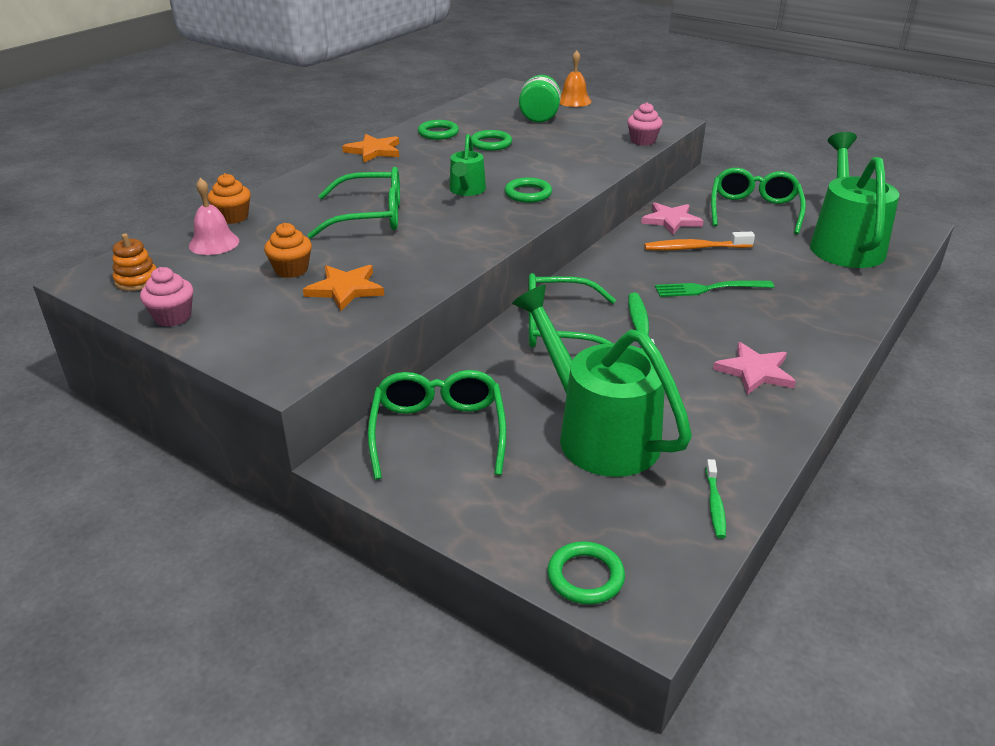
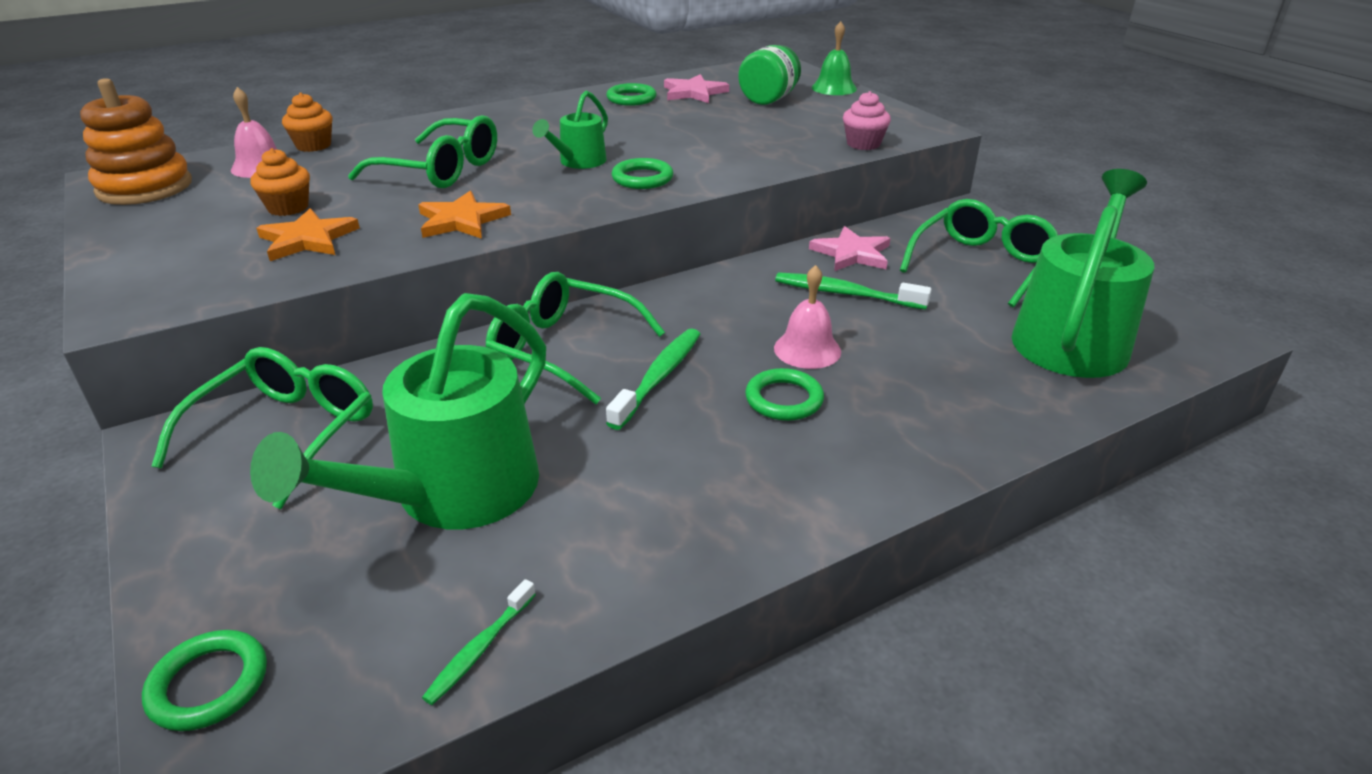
camera: 25 degrees right, 0 degrees up
orange stacking toy [112,233,157,291] -> orange stacking toy [80,78,192,205], size x1.86
pink cupcake [140,267,193,327] -> none
orange star [342,134,399,163] -> orange star moved to [418,191,511,239]
green ring [471,130,512,151] -> green ring moved to [745,368,824,421]
green watering can [512,285,692,477] -> green watering can turned 135 degrees counterclockwise [250,293,546,529]
orange bell [560,50,592,107] -> green bell [812,21,857,95]
orange toothbrush [644,232,755,251] -> green toothbrush [775,273,932,310]
green fork [655,281,774,297] -> pink bell [774,265,841,369]
pink star [713,342,796,395] -> pink star moved to [664,74,729,103]

